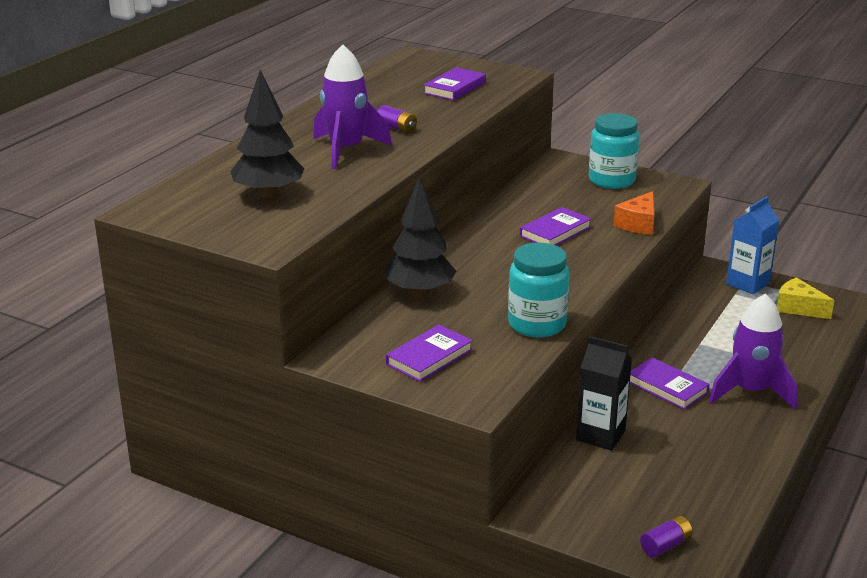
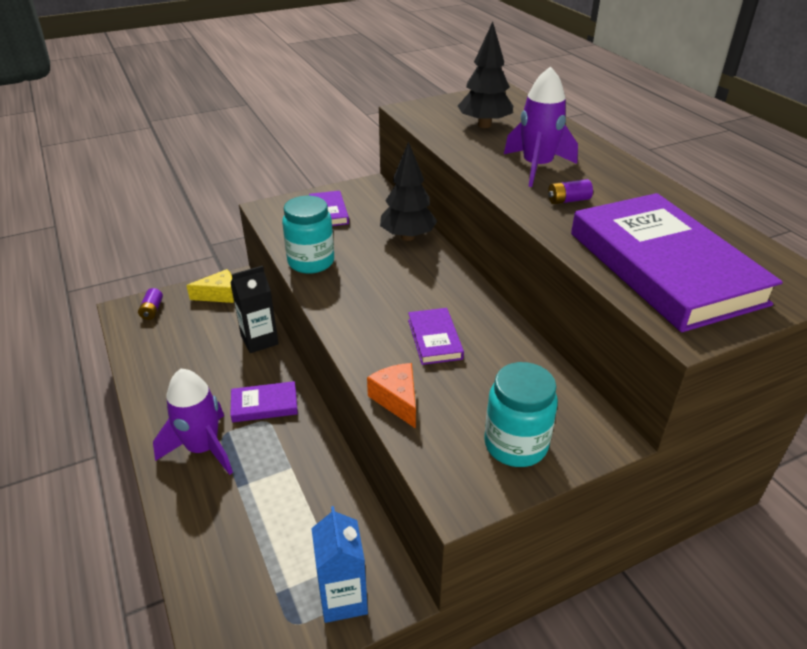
camera: 125 degrees right, 10 degrees up
purple book [423,67,486,101] -> purple book [571,193,783,332], size x2.30
yellow cheese [777,277,835,319] -> yellow cheese moved to [186,269,234,303]

